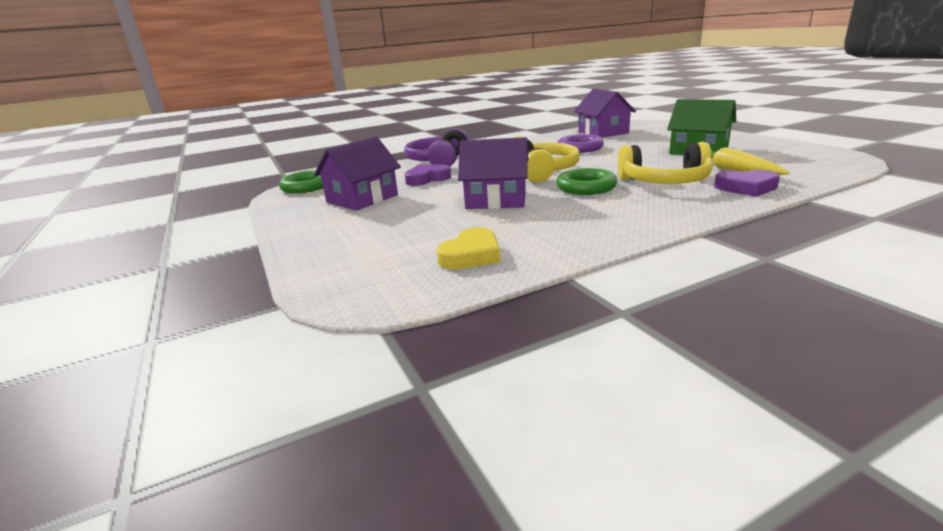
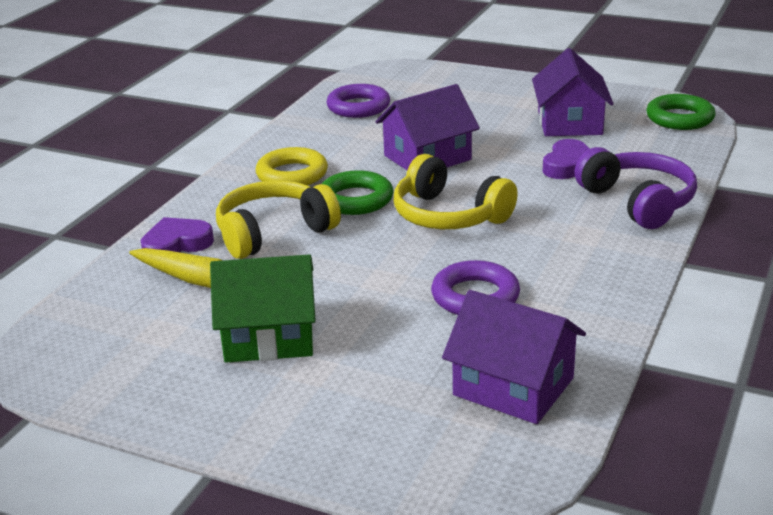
camera: 140 degrees right, 5 degrees up
yellow heart [437,227,501,270] -> purple ring [327,84,390,118]
none -> yellow ring [256,147,328,185]

